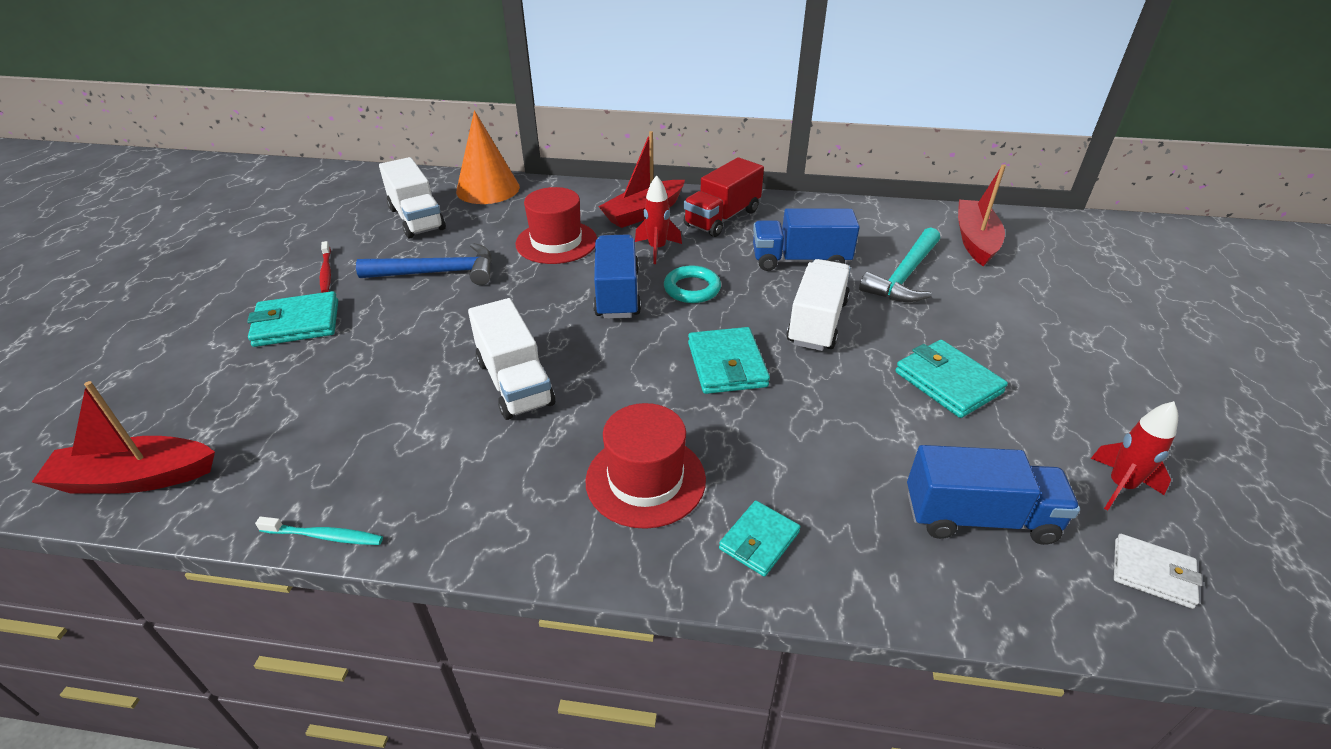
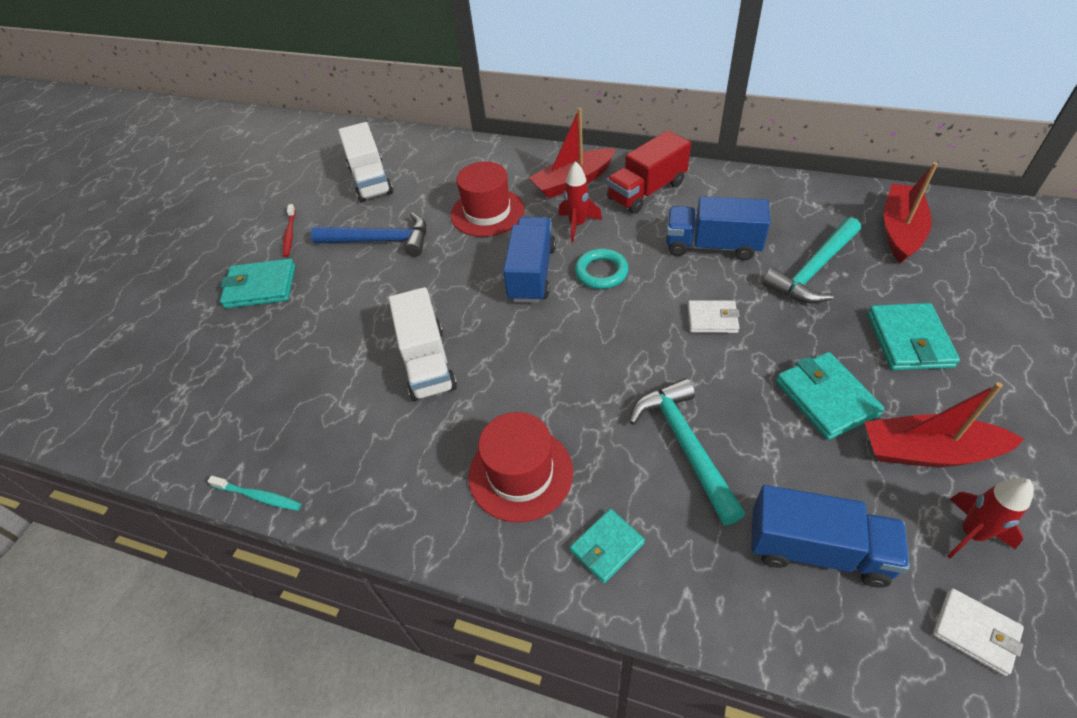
camera: 15 degrees right, 10 degrees up
red boat [32,381,215,494] -> red boat moved to [865,382,1024,467]
orange cone [456,110,520,204] -> none
turquoise wallet [688,327,770,394] -> turquoise wallet moved to [867,303,960,370]
white truck [786,259,851,351] -> white wallet [688,300,740,333]
none -> turquoise hammer [629,378,745,525]

